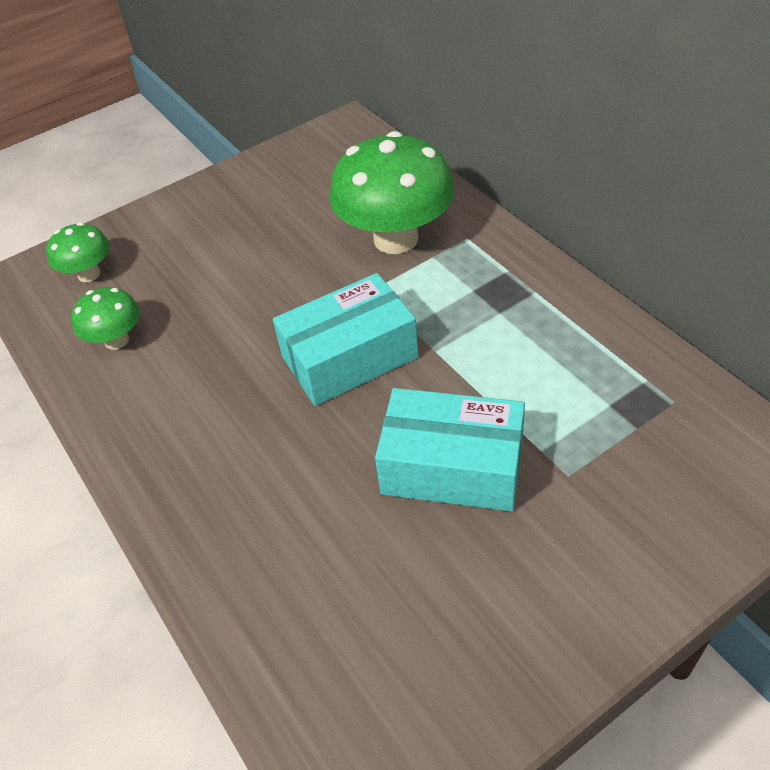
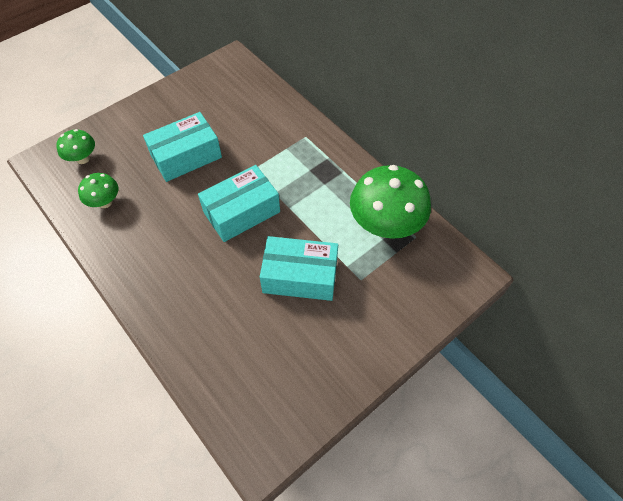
camera: 10 degrees left, 10 degrees up
green mushroom [330,131,455,254] -> green mushroom moved to [350,165,431,239]
none -> turquoise box [143,112,222,182]

